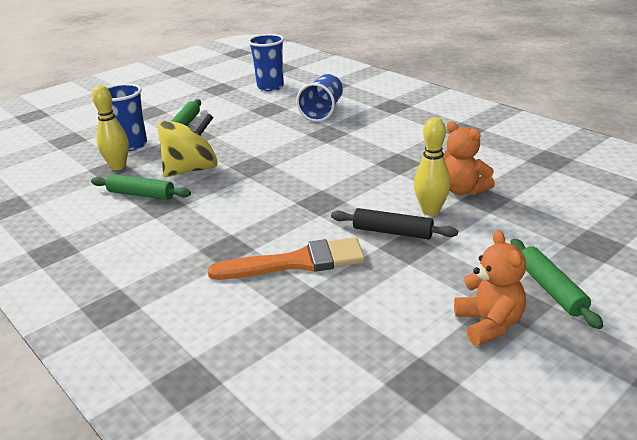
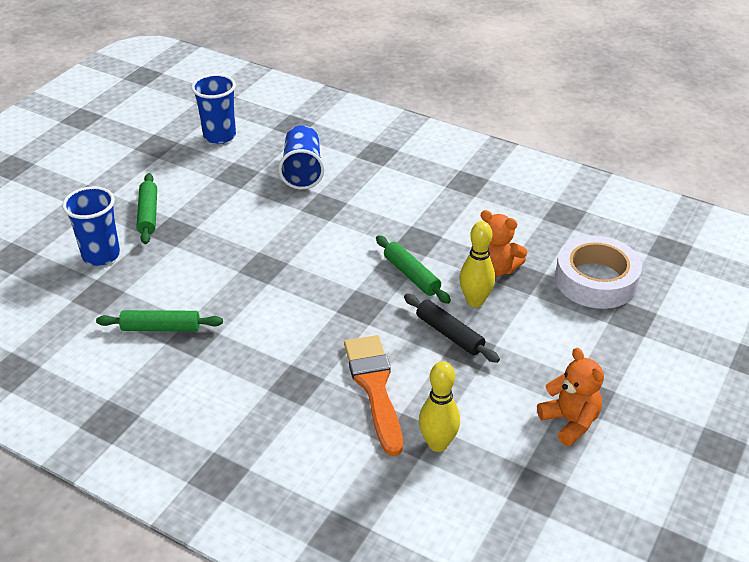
camera: 20 degrees left, 10 degrees up
yellow bowling pin [92,85,129,170] -> yellow bowling pin moved to [419,361,460,452]
yellow spinning top [158,113,218,177] -> none
orange brush [208,238,365,280] -> orange brush turned 75 degrees counterclockwise [344,335,403,456]
black rolling pin [331,208,458,240] -> black rolling pin turned 45 degrees clockwise [404,294,500,363]
green rolling pin [510,239,604,329] -> green rolling pin moved to [376,235,451,304]
none -> white tape [555,235,642,309]

